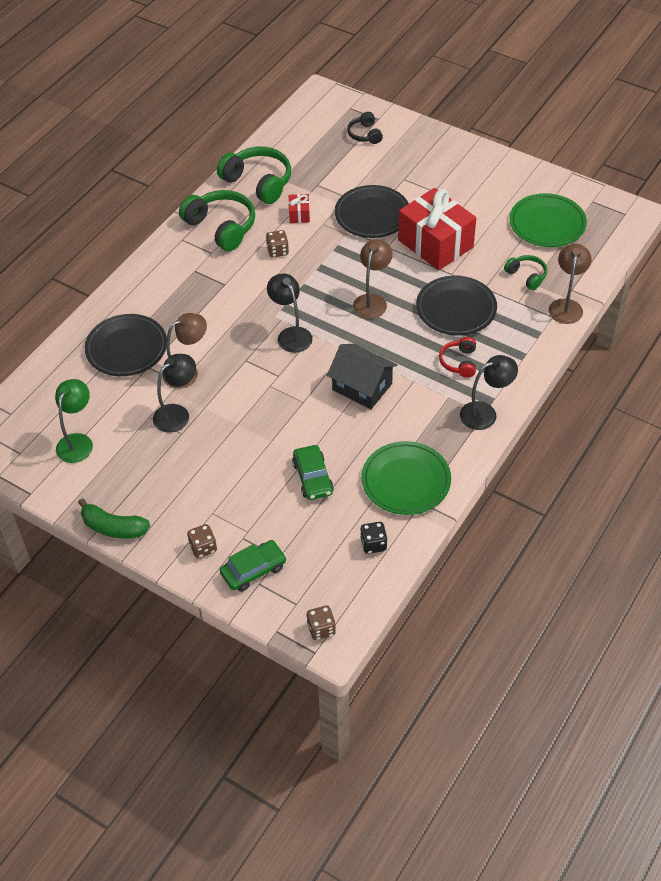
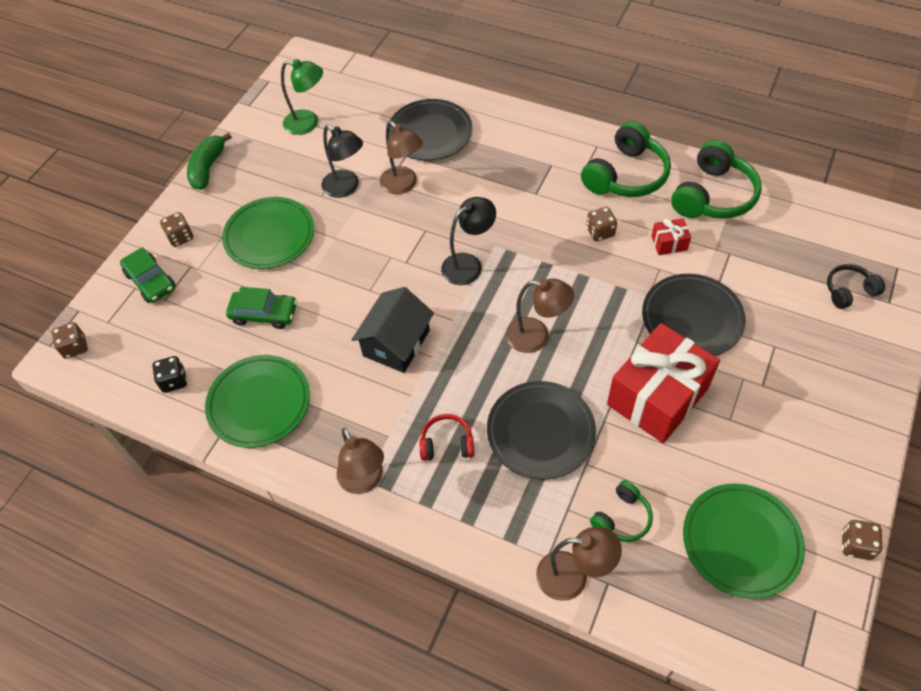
camera: 85 degrees right, 5 degrees up
green car [292,445,334,500] -> green car turned 150 degrees counterclockwise [226,287,297,329]
black lamp [460,355,518,430] -> brown lamp [336,428,384,494]
none -> green plate [222,197,314,269]
none -> brown dice [842,520,882,560]

